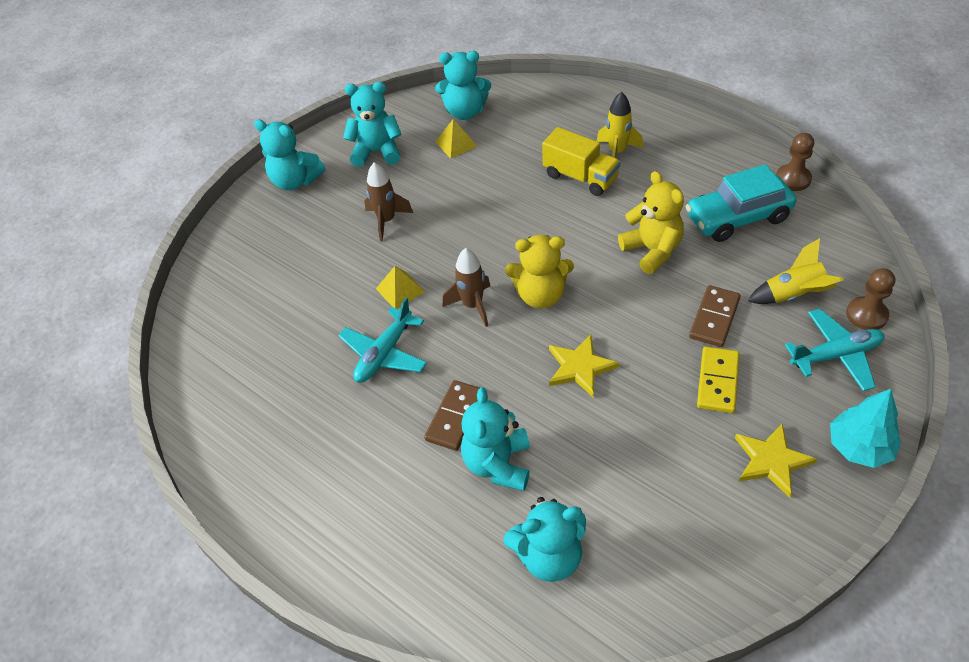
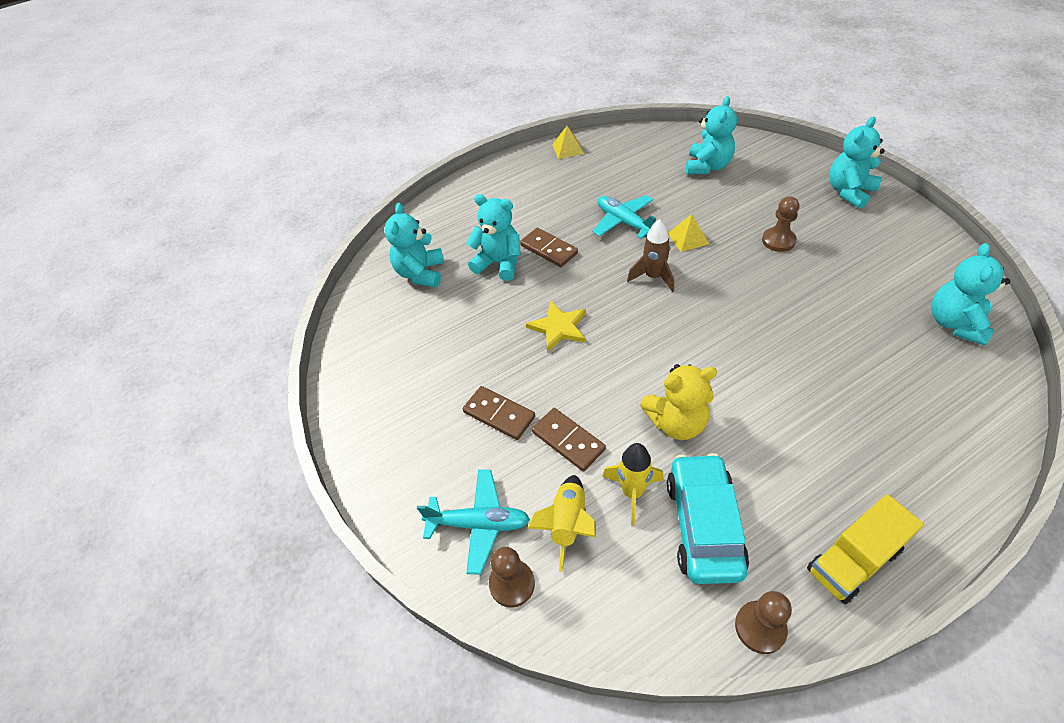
camera: 110 degrees right, 0 degrees up
turquoise teddy bear [343,82,402,167] -> turquoise teddy bear moved to [686,96,737,174]
brown rocket [364,162,413,241] -> brown pawn [762,197,799,252]
yellow pyramid [435,119,477,158] -> yellow pyramid moved to [552,126,584,159]
yellow teddy bear [505,235,574,309] -> none
yellow truck [542,127,620,196] -> yellow truck moved to [807,494,924,604]
yellow rocket [597,92,643,158] -> yellow rocket moved to [603,443,664,526]
yellow domino [697,346,739,413] -> brown domino [463,386,535,440]
yellow star [735,424,817,498] -> none
turquoise plane [785,309,884,391] -> turquoise plane turned 90 degrees counterclockwise [417,470,530,575]
turquoise tree [830,389,901,468] -> none

